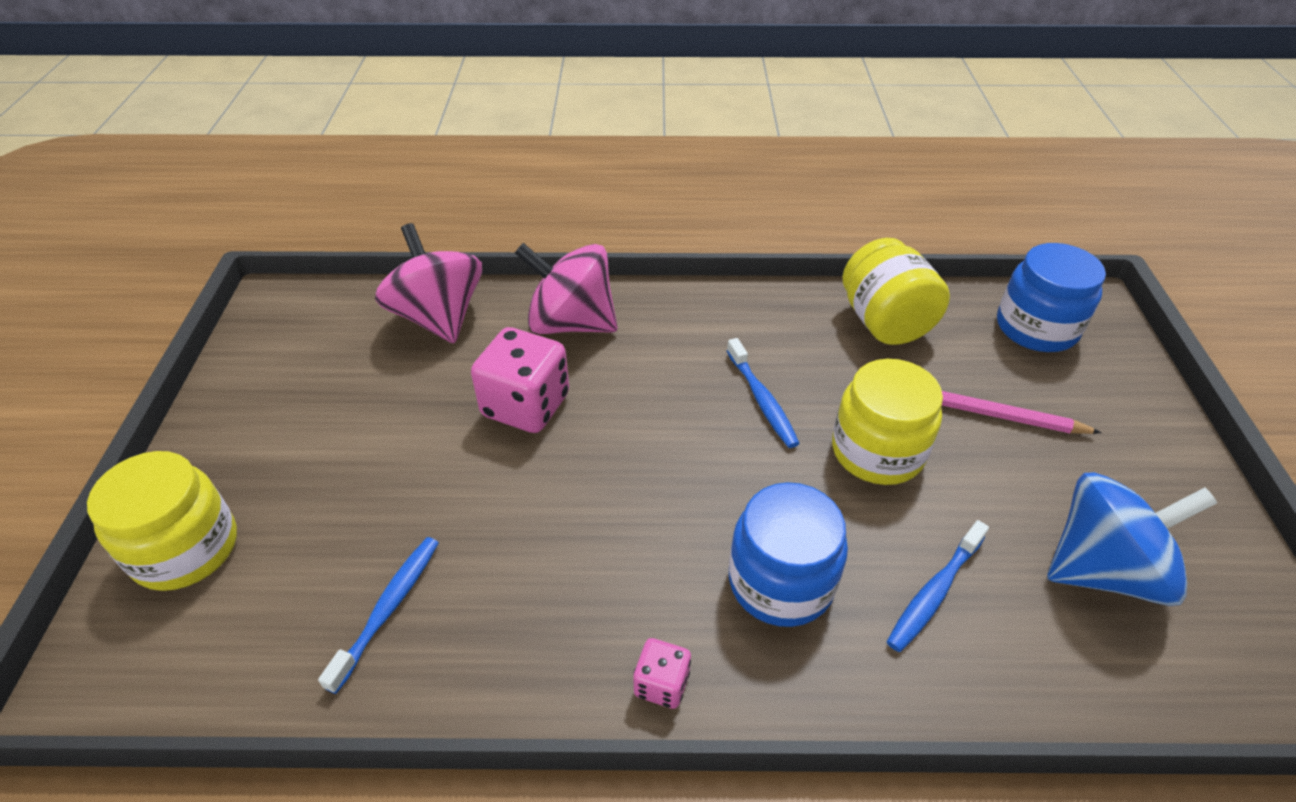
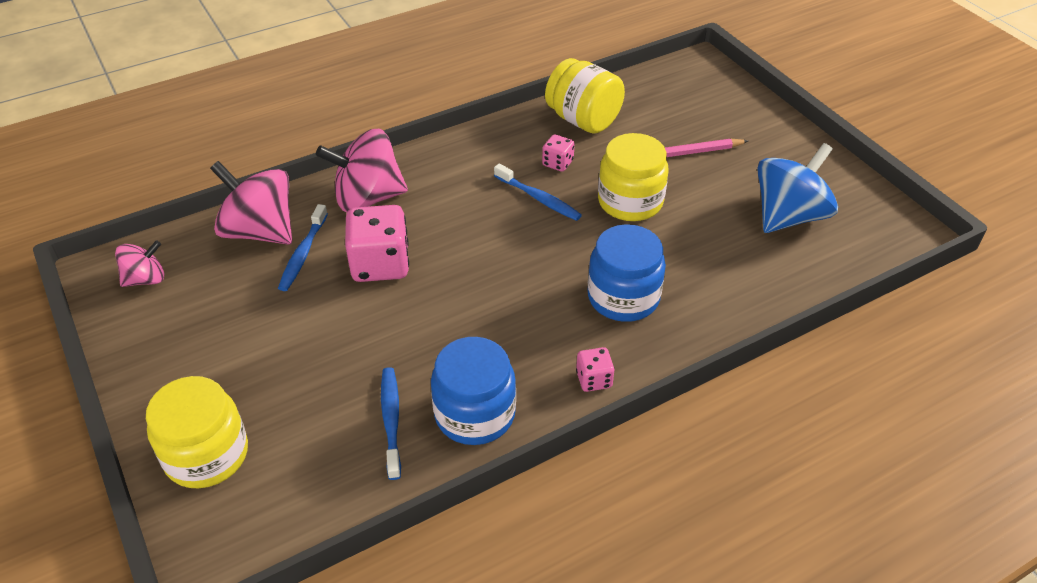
camera: 30 degrees left, 0 degrees up
blue toothbrush [887,520,989,652] -> blue toothbrush moved to [278,204,328,291]
blue jar [997,243,1106,352] -> blue jar moved to [431,337,516,445]
none -> pink spinning top [115,240,164,287]
none -> pink dice [542,134,575,172]

